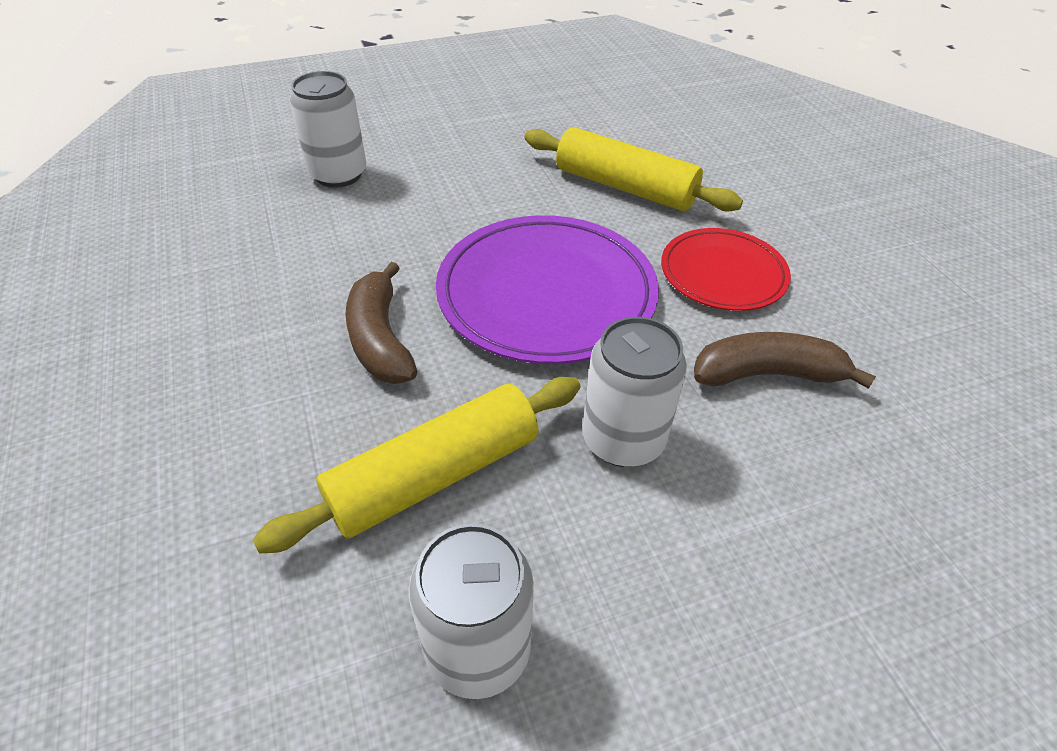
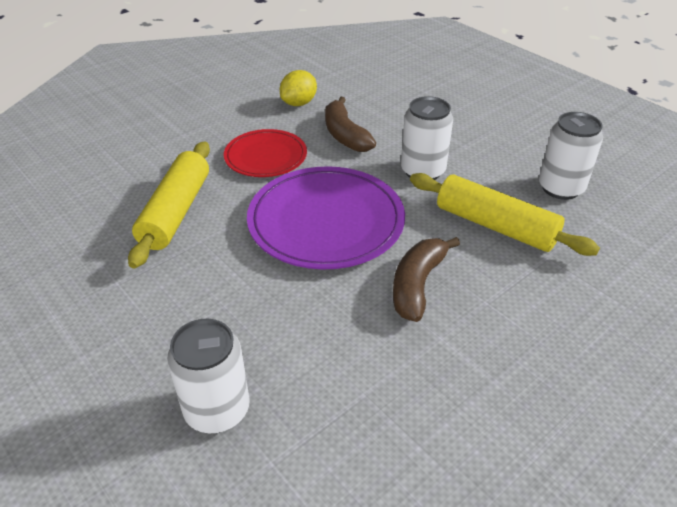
camera: 110 degrees left, 5 degrees down
brown banana [345,262,417,384] -> brown banana turned 150 degrees clockwise [393,237,460,322]
none -> yellow lemon [280,70,317,106]

